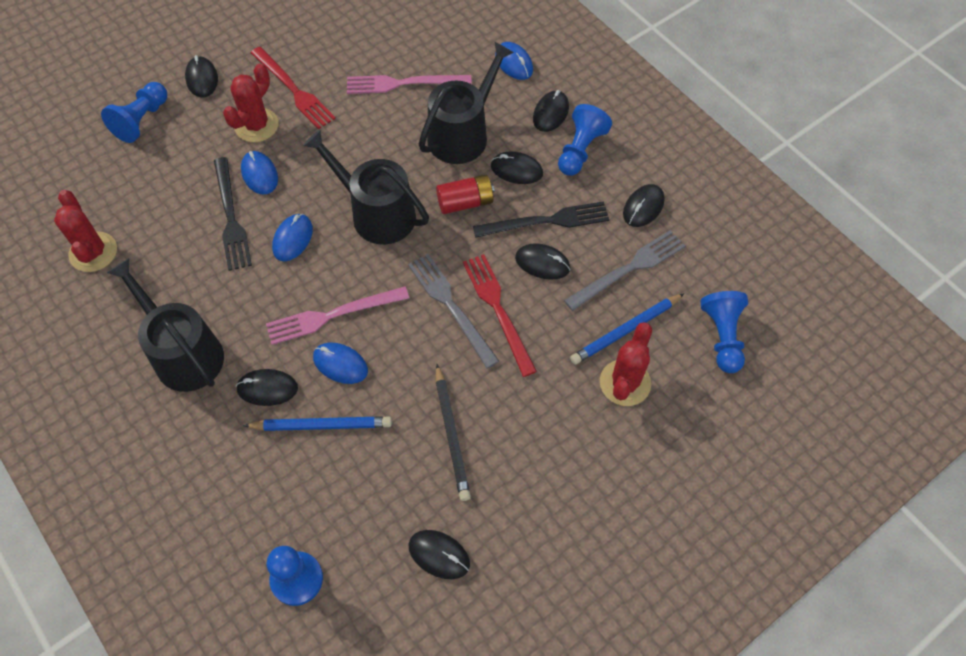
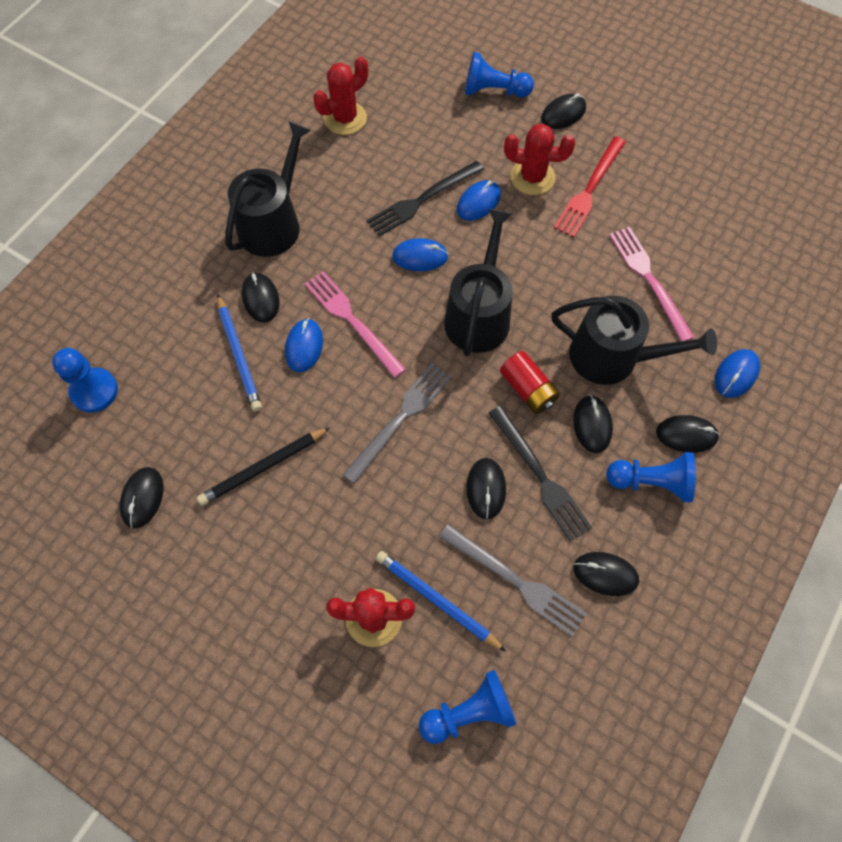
camera: 70 degrees right, 5 degrees up
red fork [463,254,537,377] -> none

